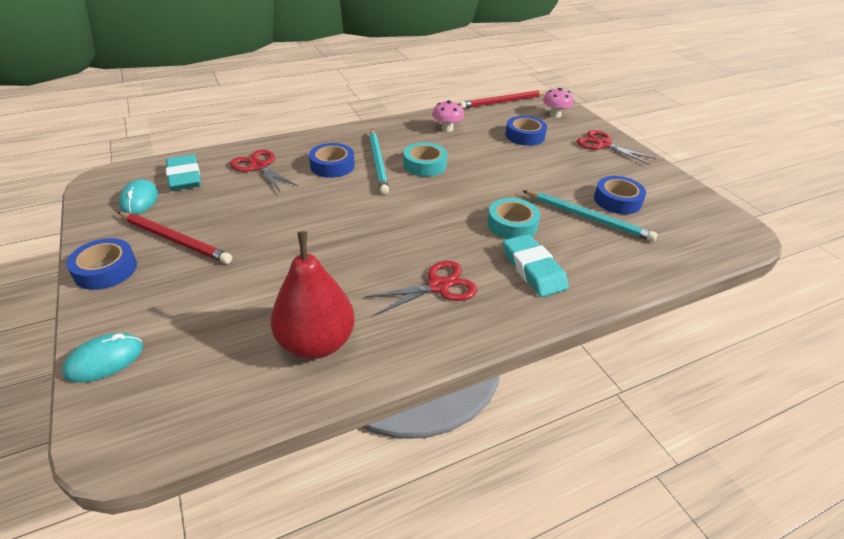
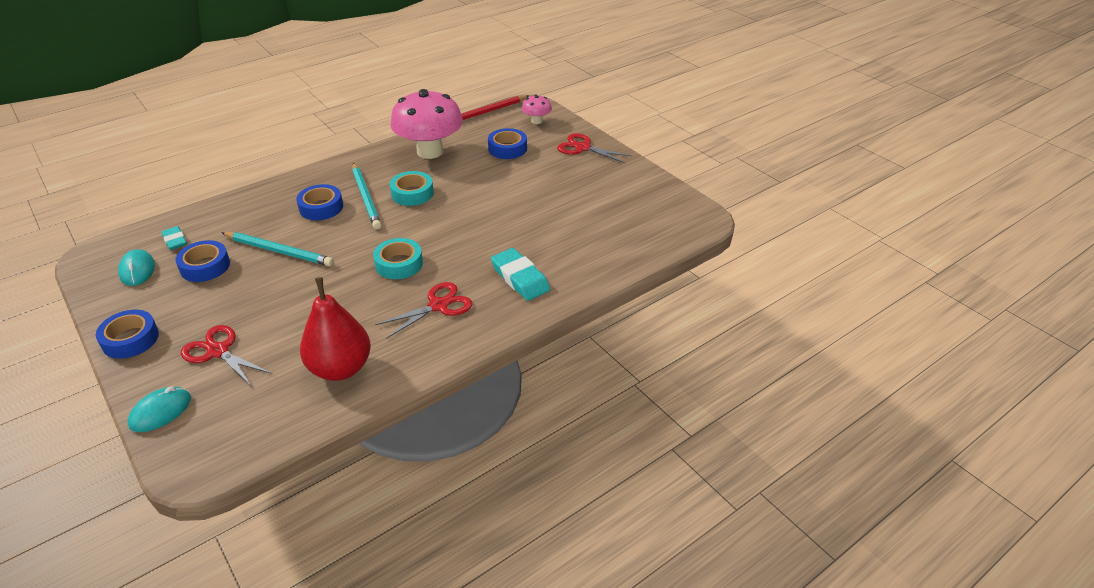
camera: 10 degrees left, 0 degrees up
red pencil [117,212,232,264] -> none
turquoise eraser [166,155,201,191] -> turquoise eraser [161,226,187,250], size x0.61
red scissors [230,149,299,193] -> red scissors moved to [181,325,272,387]
pink mushroom [432,100,464,132] -> pink mushroom [390,89,463,159], size x2.21
turquoise tape [487,198,540,239] -> turquoise tape moved to [373,238,423,279]
turquoise pencil [522,190,657,242] -> turquoise pencil moved to [221,232,334,266]
blue tape [594,176,646,214] -> blue tape moved to [175,240,230,282]

